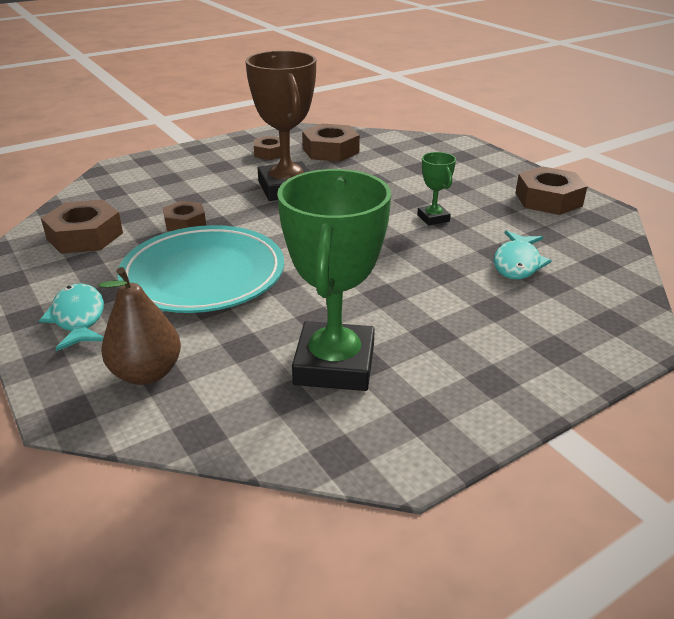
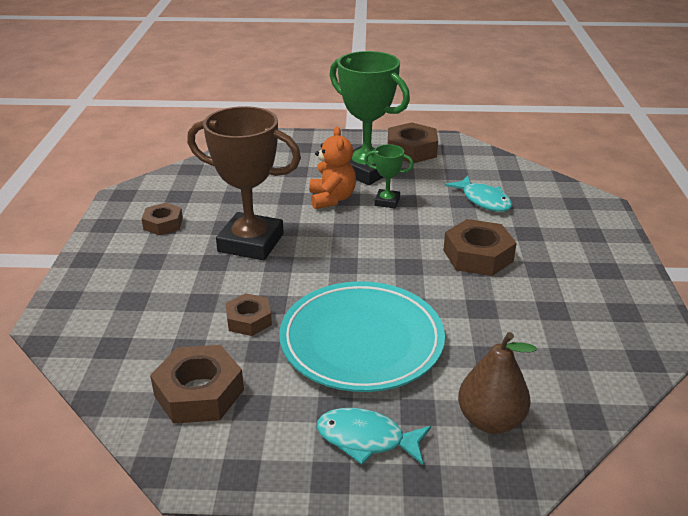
camera: 55 degrees left, 0 degrees up
green trophy [277,169,391,391] -> green trophy moved to [330,51,410,185]
brown nut [302,124,360,162] -> brown nut moved to [443,219,517,276]
none -> orange teddy bear [309,127,356,209]

